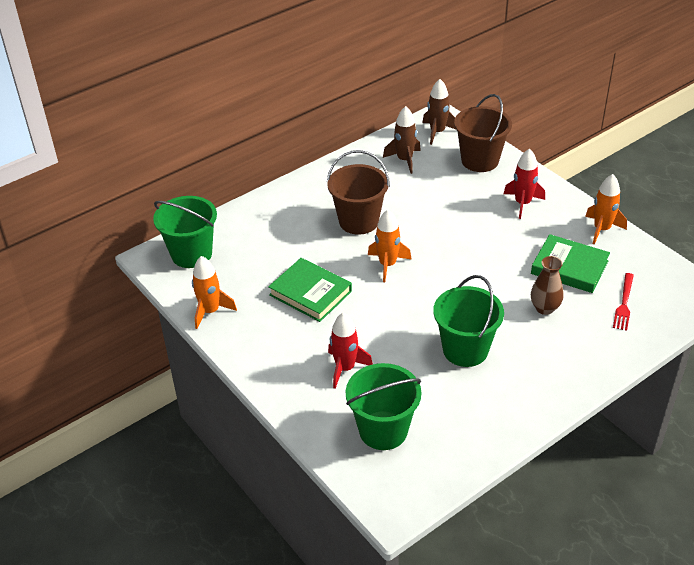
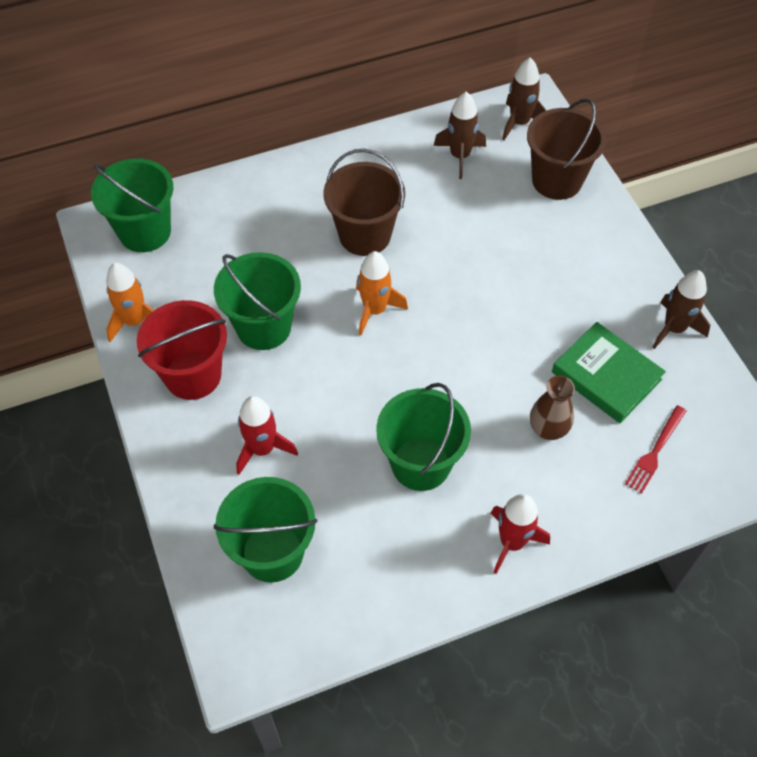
camera: 15 degrees right, 15 degrees up
green book [268,258,352,322] -> green bucket [214,252,301,350]
red rocket [504,148,545,219] -> red rocket moved to [491,494,550,574]
orange rocket [585,174,627,245] -> brown rocket [653,270,710,349]
none -> red bucket [137,300,227,400]

